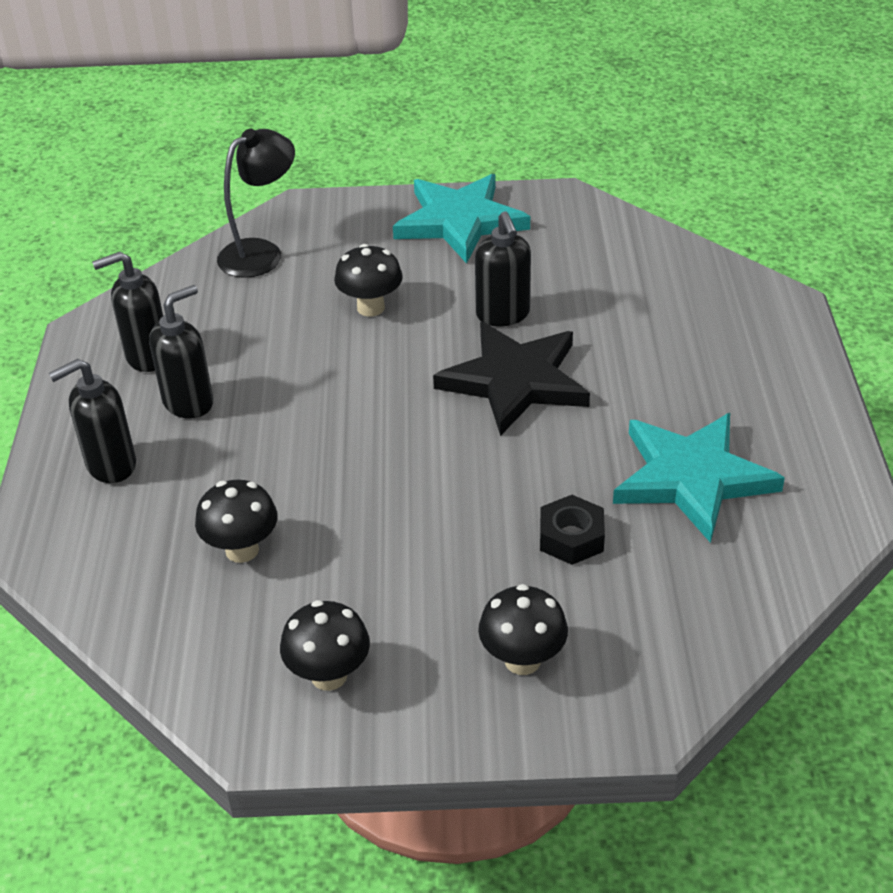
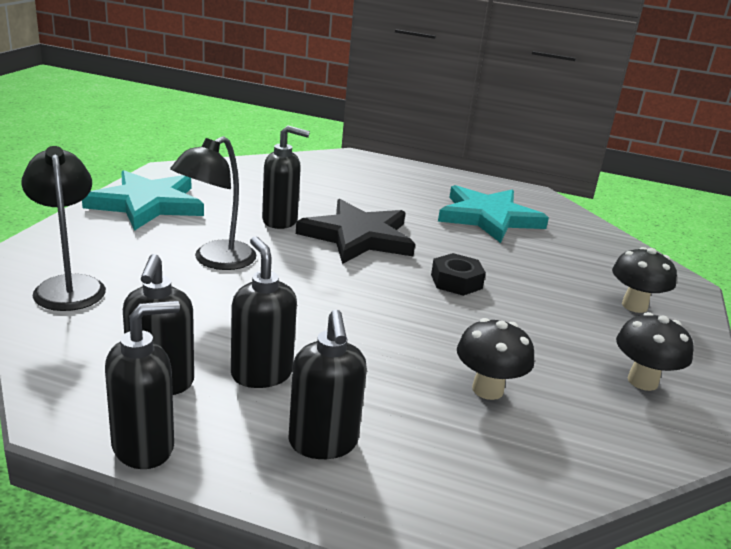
camera: 75 degrees left, 15 degrees down
black mushroom [334,244,403,317] -> black lamp [170,136,256,270]
black nut [540,495,605,565] -> black nut moved to [431,253,486,296]
none -> black soap dispenser [105,301,180,469]

